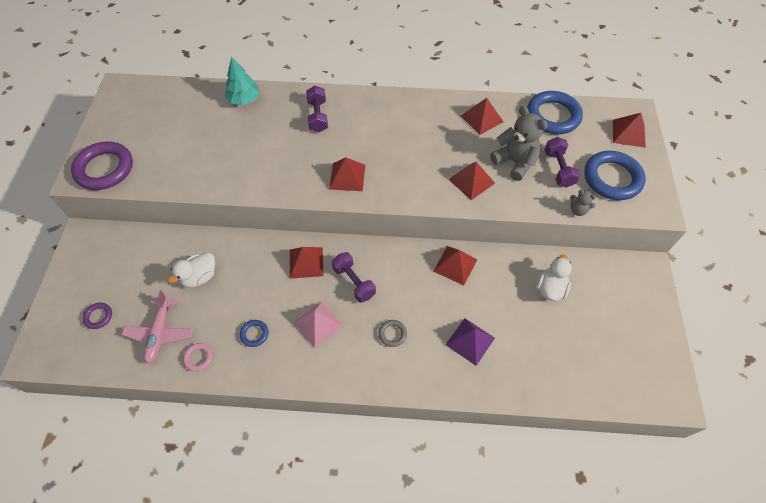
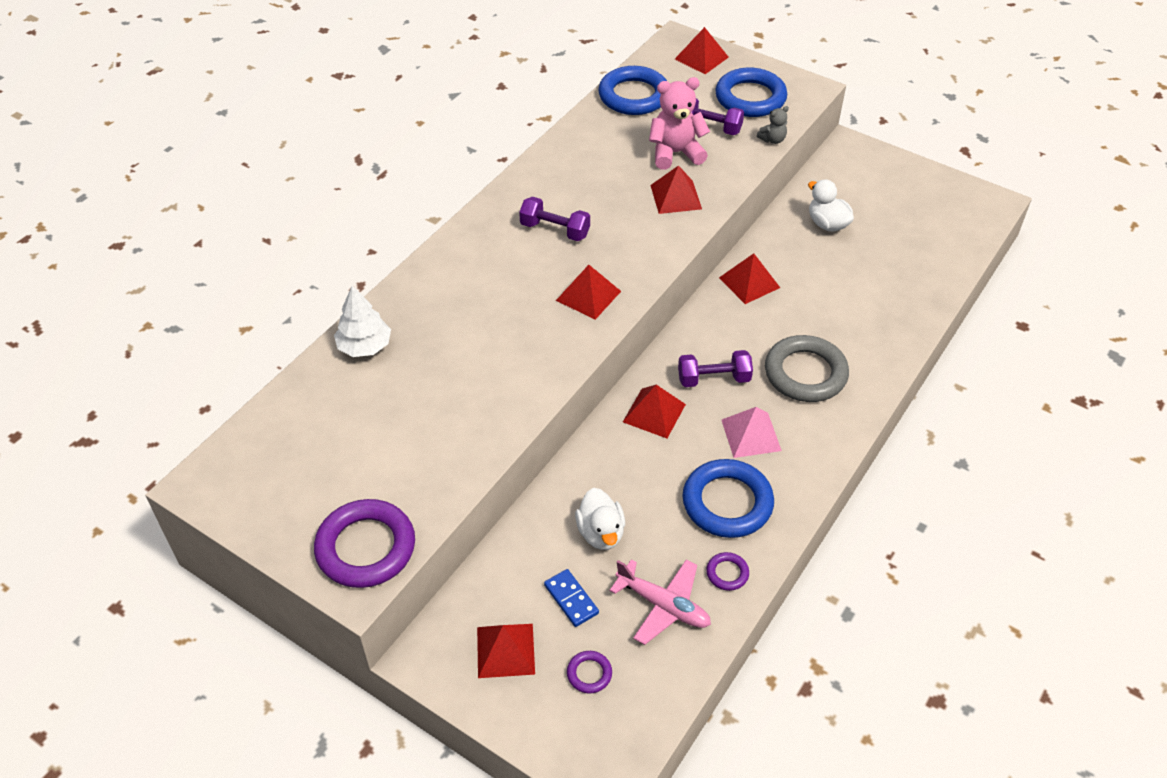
camera: 60 degrees left, 10 degrees down
pink ring [183,343,213,371] -> purple ring [706,552,749,591]
turquoise tree [224,57,260,105] -> white tree [334,286,391,357]
blue ring [240,320,269,347] -> blue ring [682,459,774,538], size x2.22
purple dumbbell [306,86,328,132] -> purple dumbbell moved to [519,197,590,241]
grey ring [378,320,407,347] -> grey ring [765,335,849,402], size x2.22
purple pyramid [446,318,495,366] -> none
red pyramid [461,98,504,135] -> red pyramid moved to [477,624,535,678]
grey teddy bear [490,106,548,181] -> pink teddy bear [649,77,710,170]
none -> blue domino [544,569,599,627]

